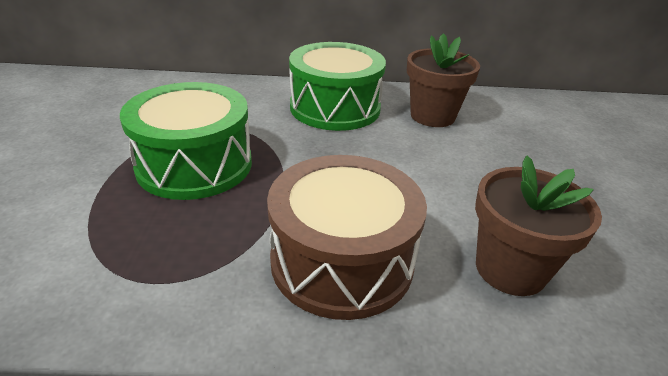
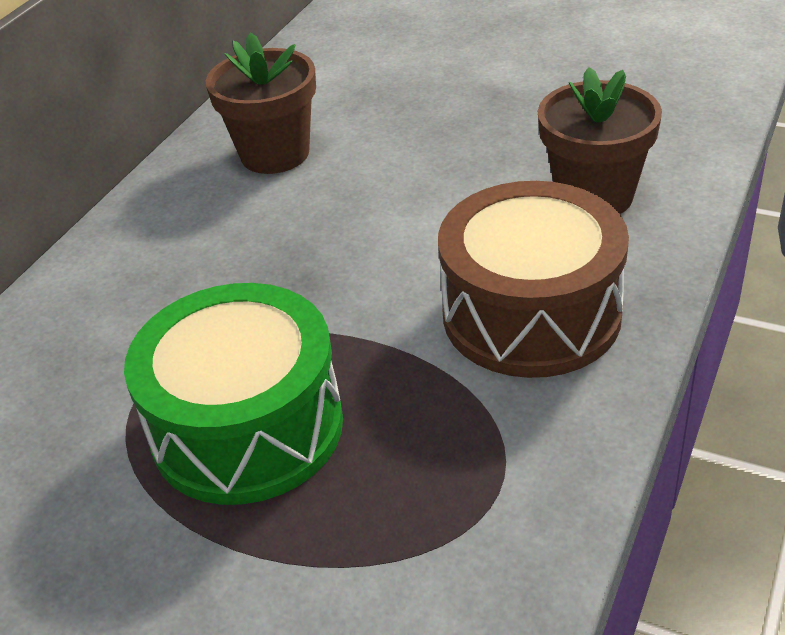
camera: 60 degrees left, 5 degrees up
green drum [289,42,386,131] -> none

